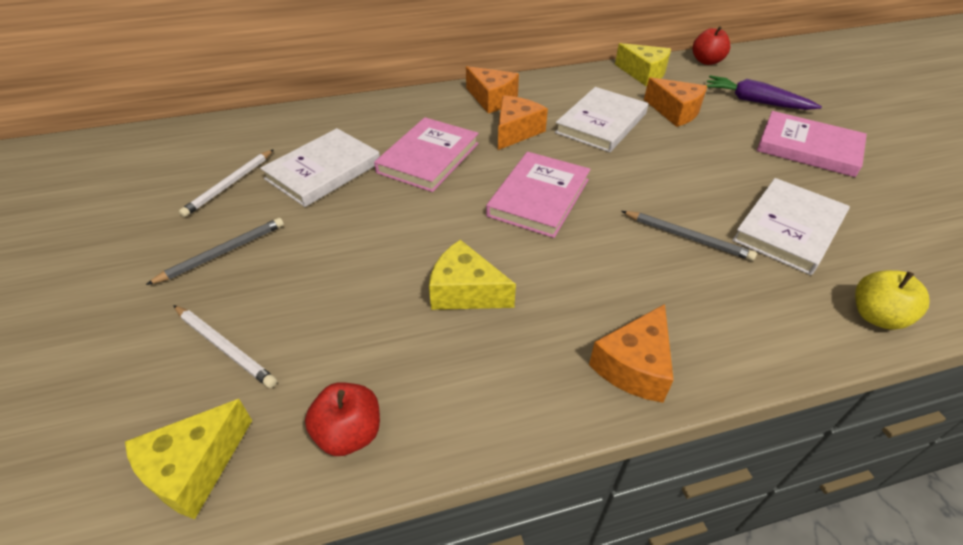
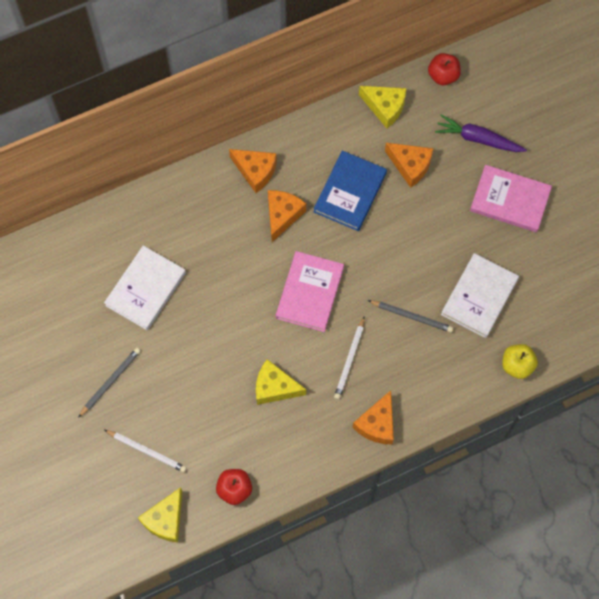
camera: 10 degrees left, 25 degrees up
white pencil [179,149,274,217] -> white pencil moved to [334,316,365,400]
pink book [374,117,479,192] -> none
white book [555,87,648,152] -> blue book [314,151,387,231]

